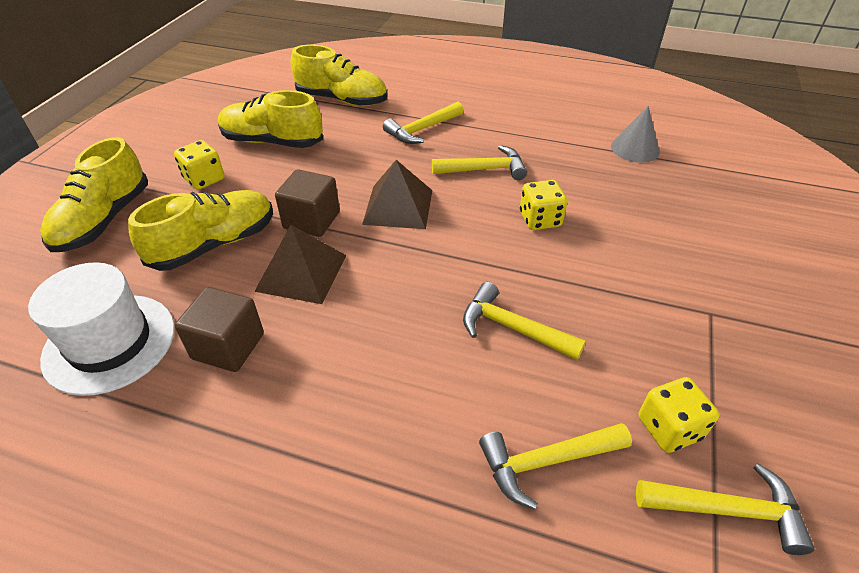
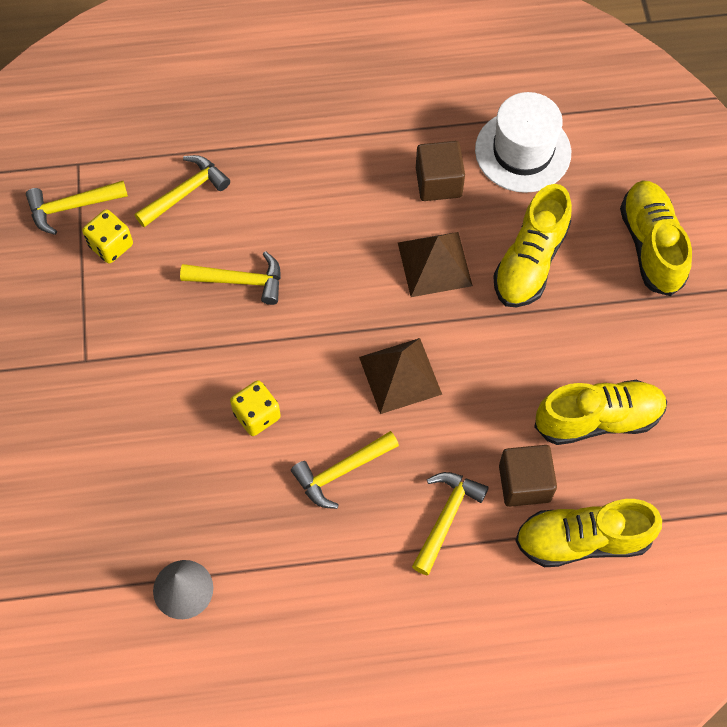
camera: 155 degrees right, 20 degrees up
yellow dice [174,140,225,190] -> none
brown cube [275,169,340,237] -> brown cube moved to [499,445,557,507]

